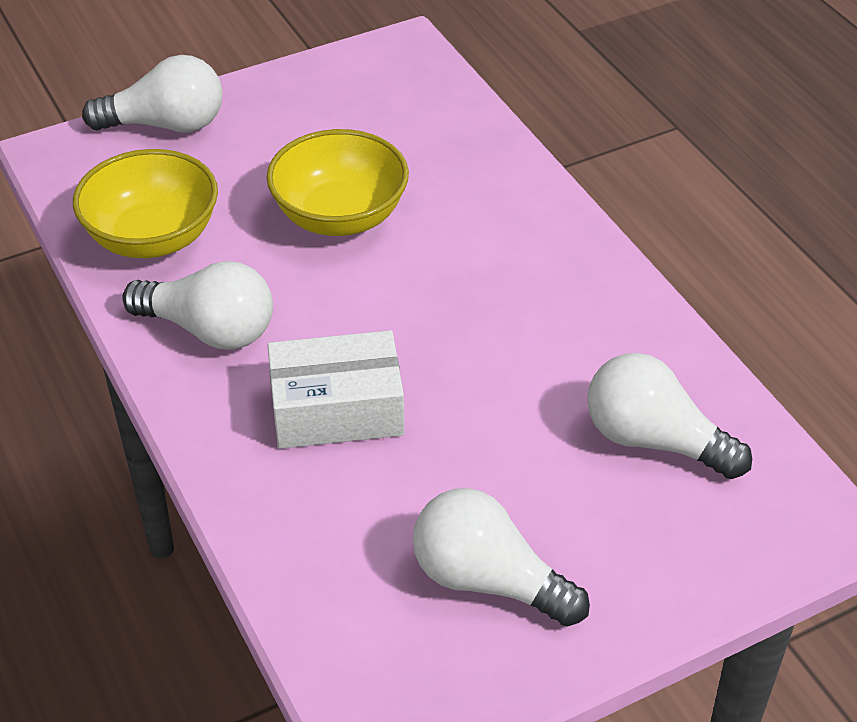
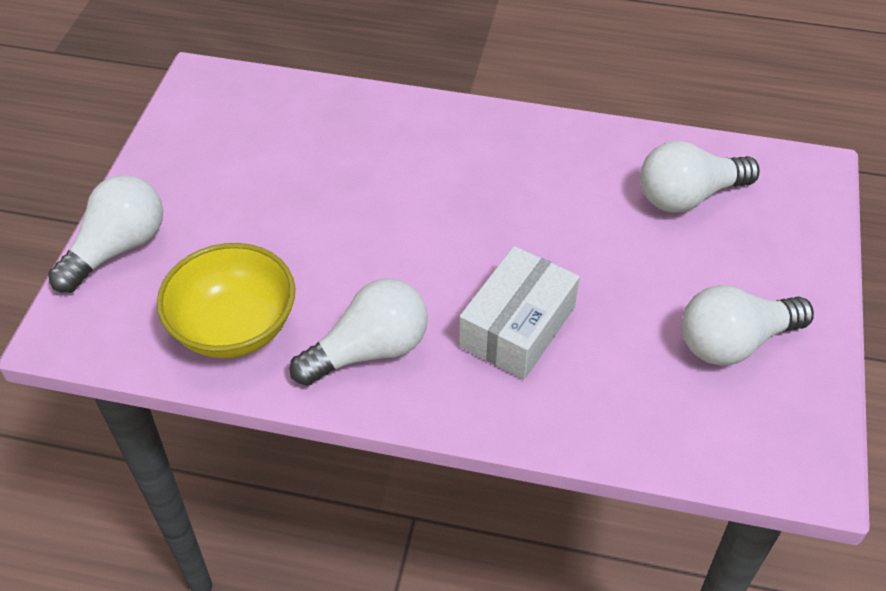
camera: 50 degrees left, 5 degrees up
yellow bowl [266,129,409,236] -> none

